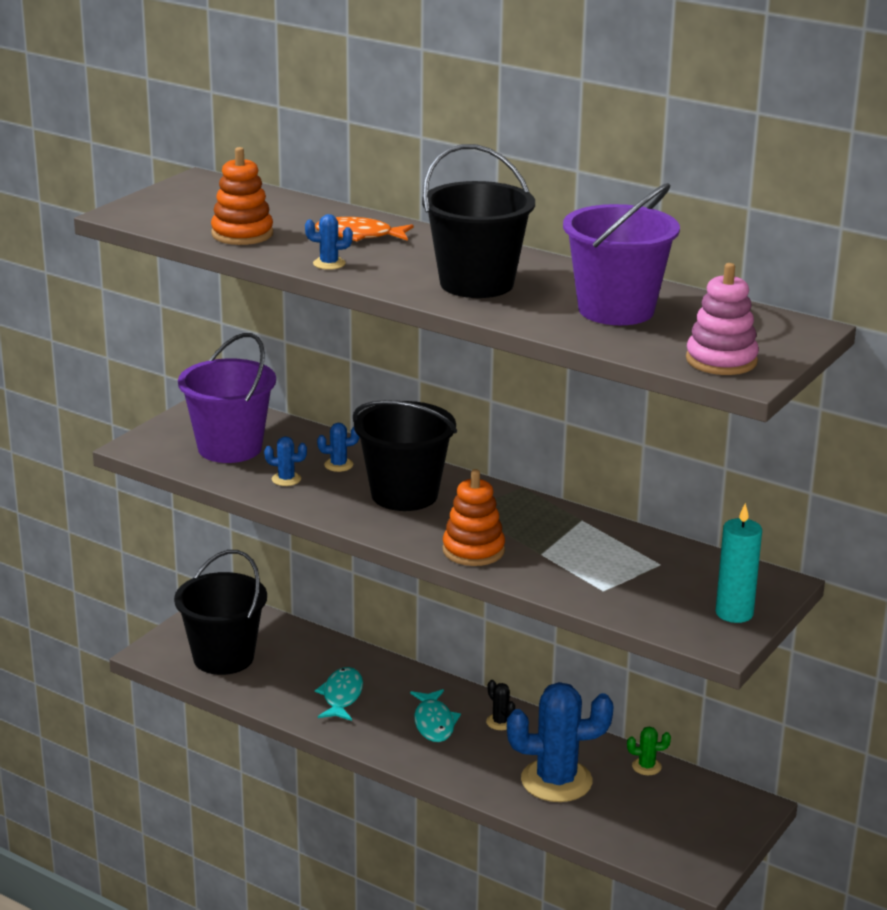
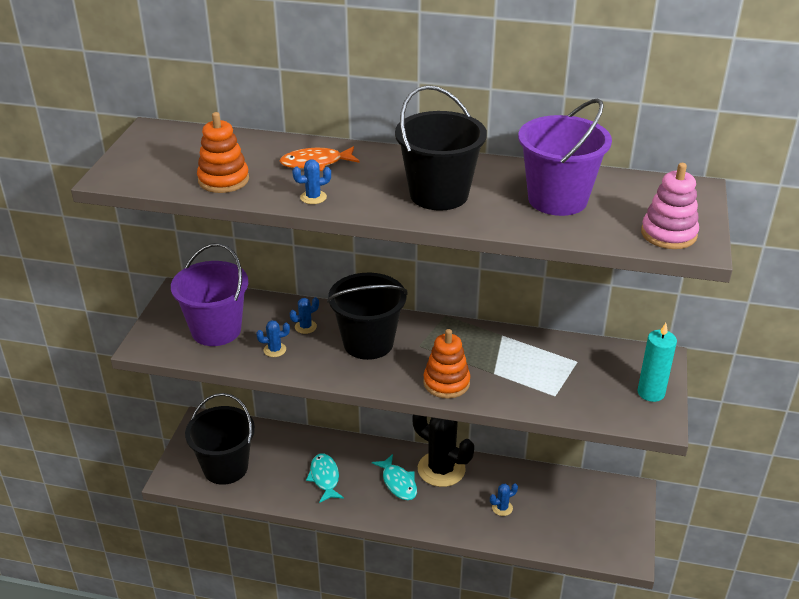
camera: 20 degrees left, 10 degrees up
black cactus [486,680,515,730] -> black cactus [412,414,474,487], size x2.39
blue cactus [507,682,614,802] -> blue cactus [490,483,518,516], size x0.42
green cactus [627,727,671,775] -> none

